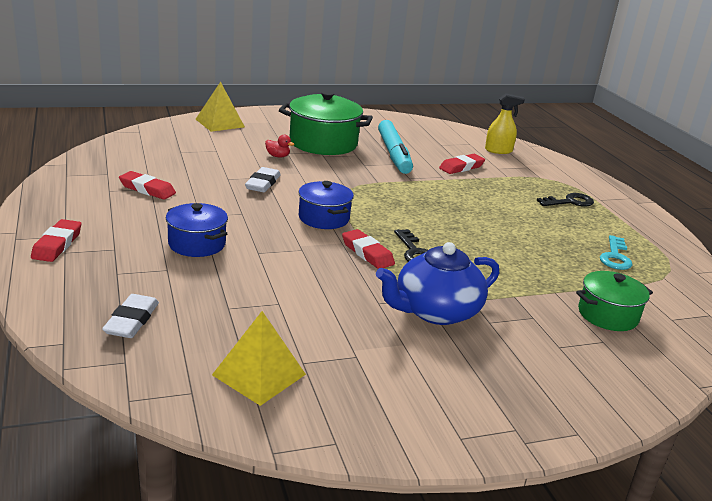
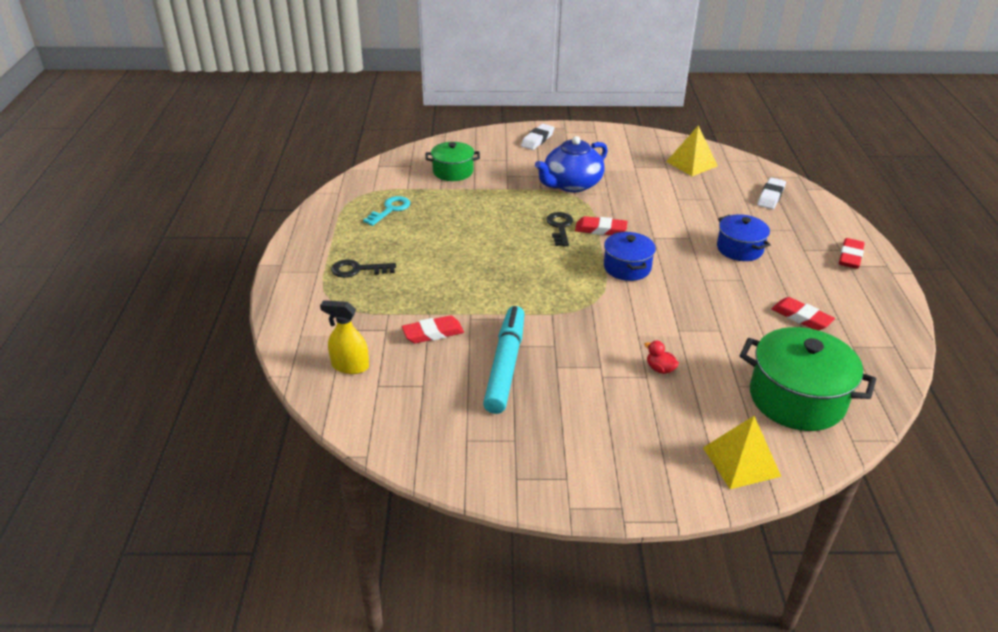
camera: 160 degrees left, 10 degrees up
white eraser [245,167,281,192] -> white eraser moved to [521,124,554,150]
green pot [279,91,373,155] -> green pot moved to [740,327,876,431]
red eraser [342,229,395,269] -> red eraser turned 60 degrees counterclockwise [575,216,628,235]
blue teapot [376,242,499,325] -> blue teapot turned 150 degrees clockwise [535,136,608,192]

